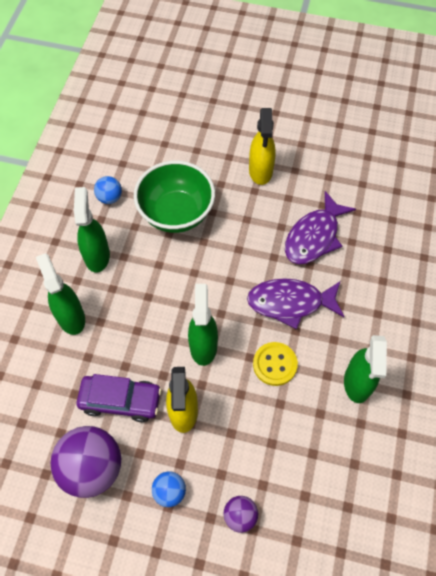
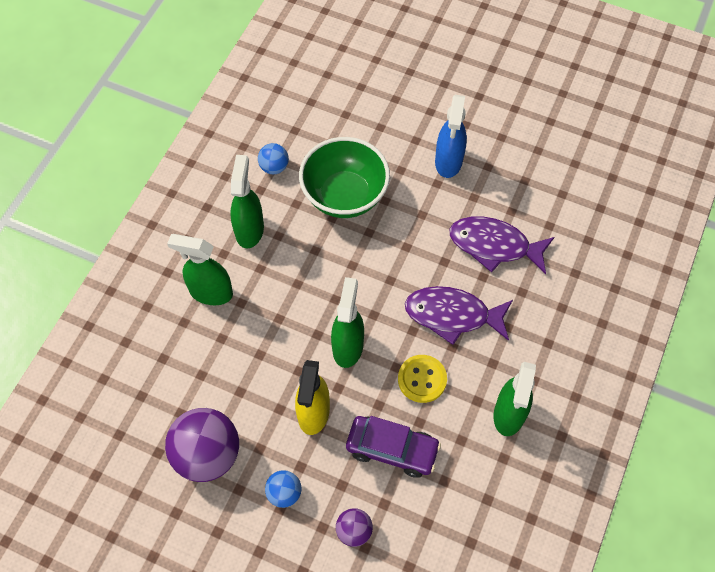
camera: 10 degrees right, 0 degrees up
green spray bottle [36,253,85,335] -> green spray bottle turned 60 degrees counterclockwise [167,234,233,305]
purple car [76,374,162,422] -> purple car moved to [346,416,441,478]
yellow spray bottle [249,108,276,185] -> blue spray bottle [435,95,467,178]
purple fish [285,191,356,264] -> purple fish turned 60 degrees clockwise [450,216,554,274]

